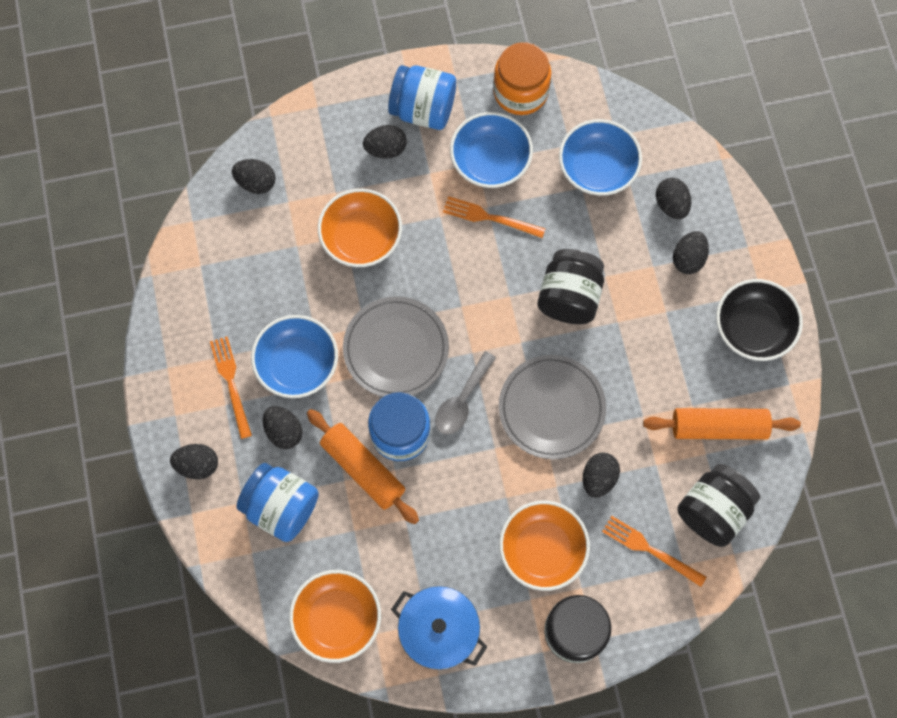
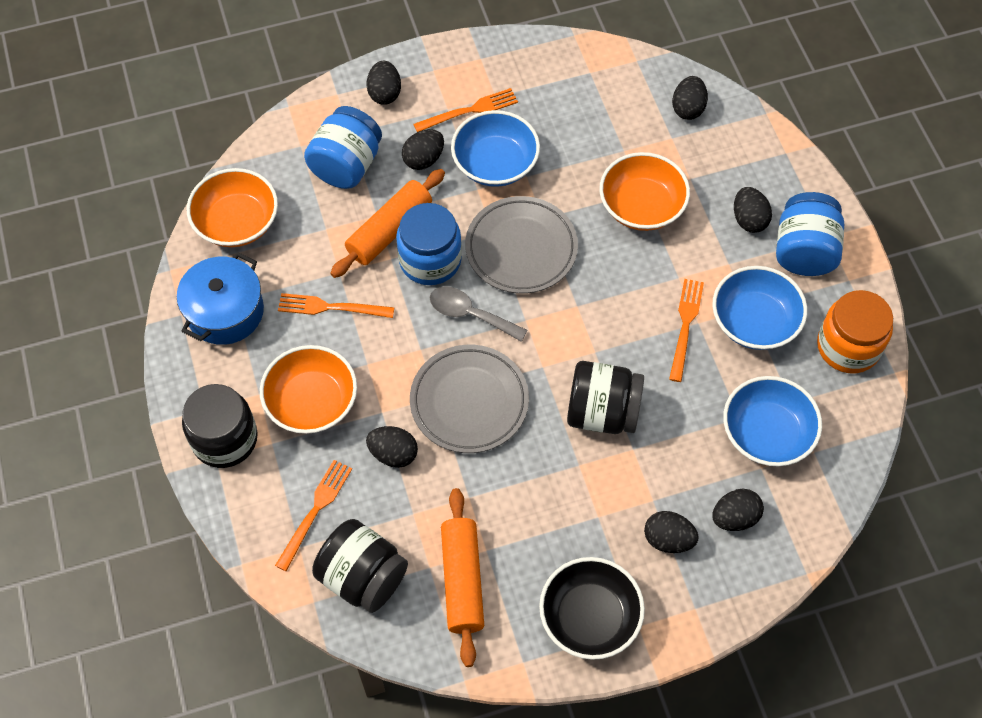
camera: 85 degrees right, 10 degrees down
none -> orange fork [278,293,394,318]

